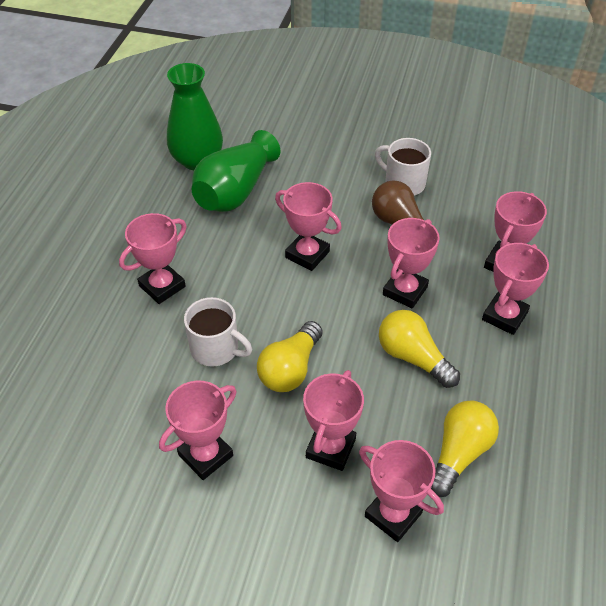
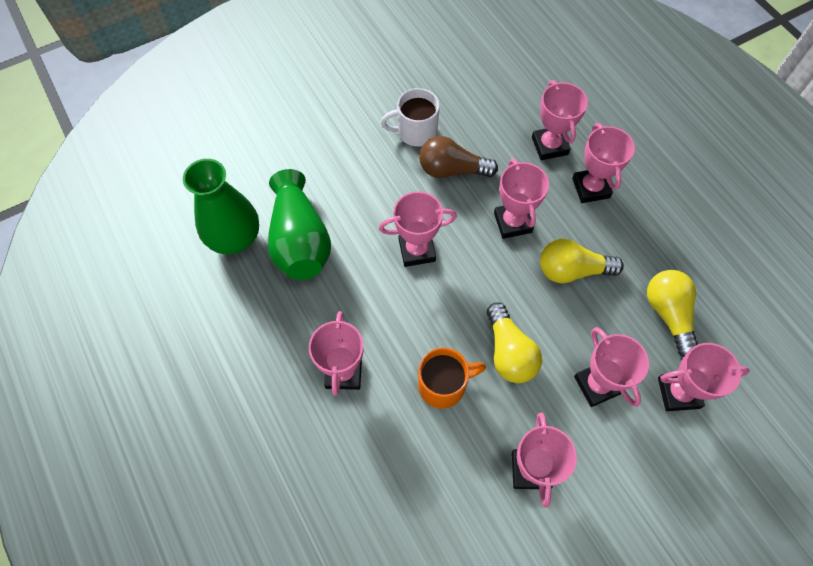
camera: 45 degrees left, 15 degrees up
white mug [184,297,252,367] -> orange mug [418,348,486,409]

